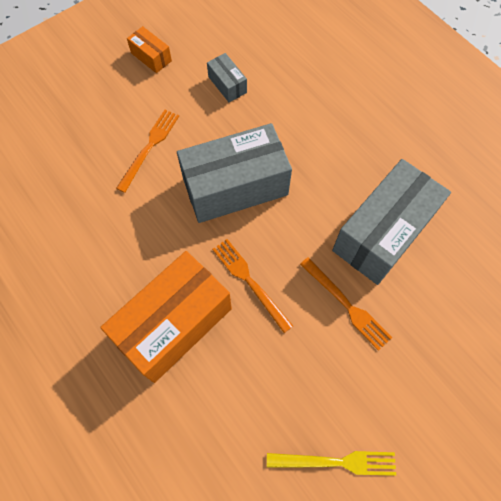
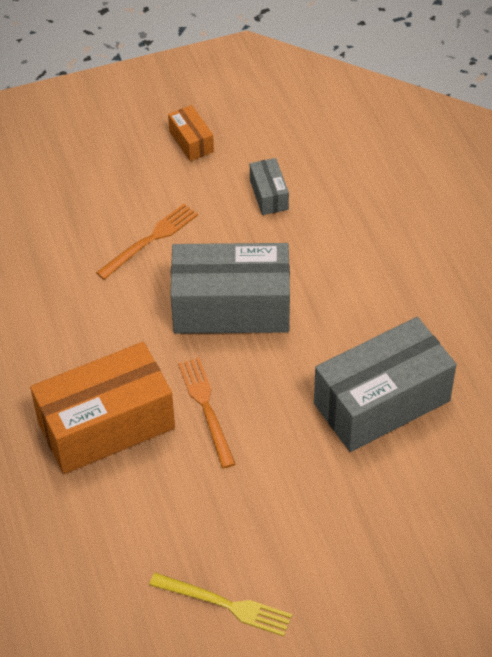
camera: 20 degrees right, 15 degrees down
orange fork [300,257,392,351] -> none

